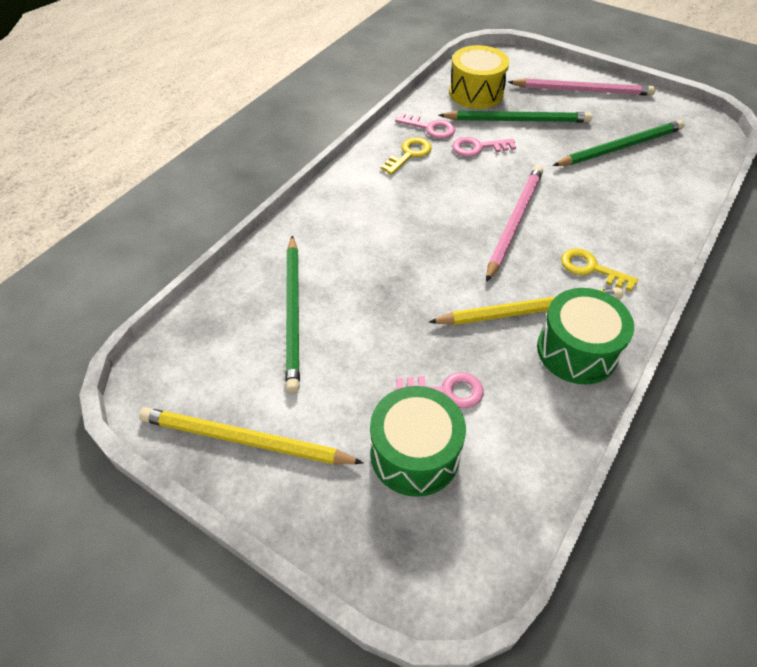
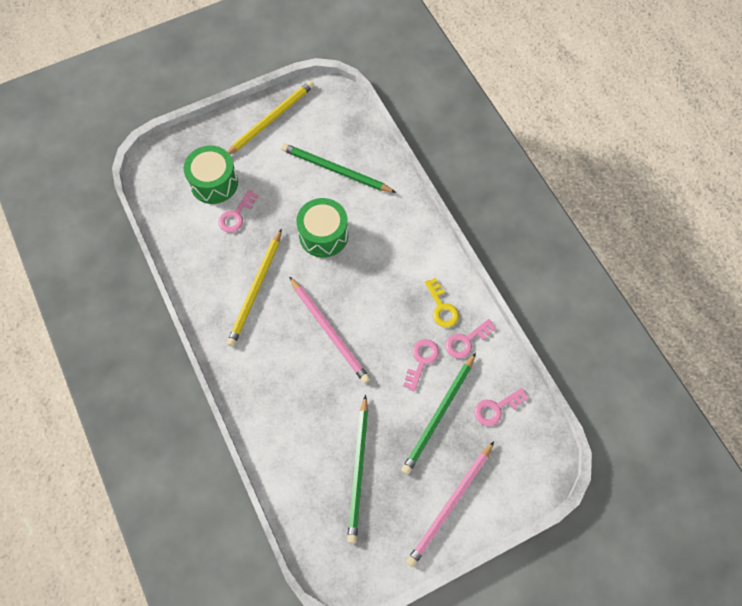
camera: 120 degrees right, 15 degrees up
yellow drum [449,45,509,109] -> pink key [474,388,528,426]
green drum [537,288,634,384] -> green drum moved to [296,198,348,258]
yellow key [561,248,638,291] -> none

